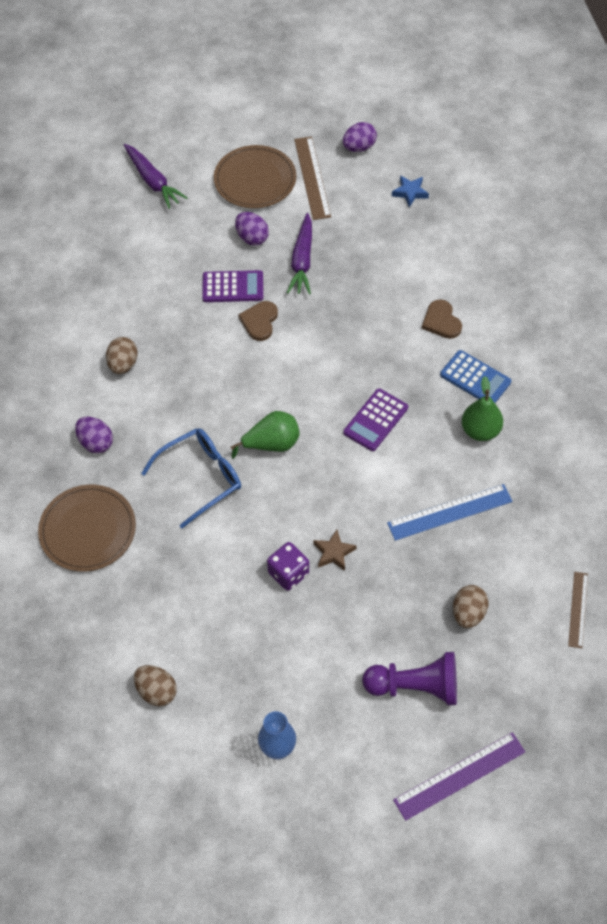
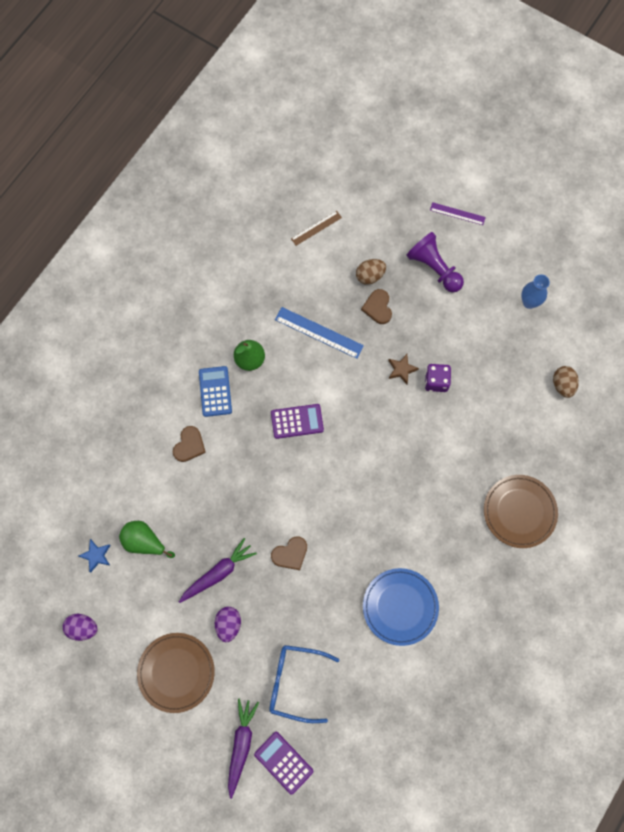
camera: 135 degrees left, 15 degrees up
purple egg [75,417,113,453] -> none
brown egg [106,337,138,374] -> blue plate [363,568,439,646]
blue glasses [141,428,241,528] -> blue glasses moved to [269,645,339,723]
purple calculator [202,270,263,302] -> purple calculator moved to [254,732,313,795]
green pear [231,411,299,459] -> green pear moved to [119,521,175,558]
brown ruler [294,136,331,220] -> none
purple ruler [393,732,525,821] -> purple ruler [430,202,486,225], size x0.62
none -> brown heart [361,289,392,324]

